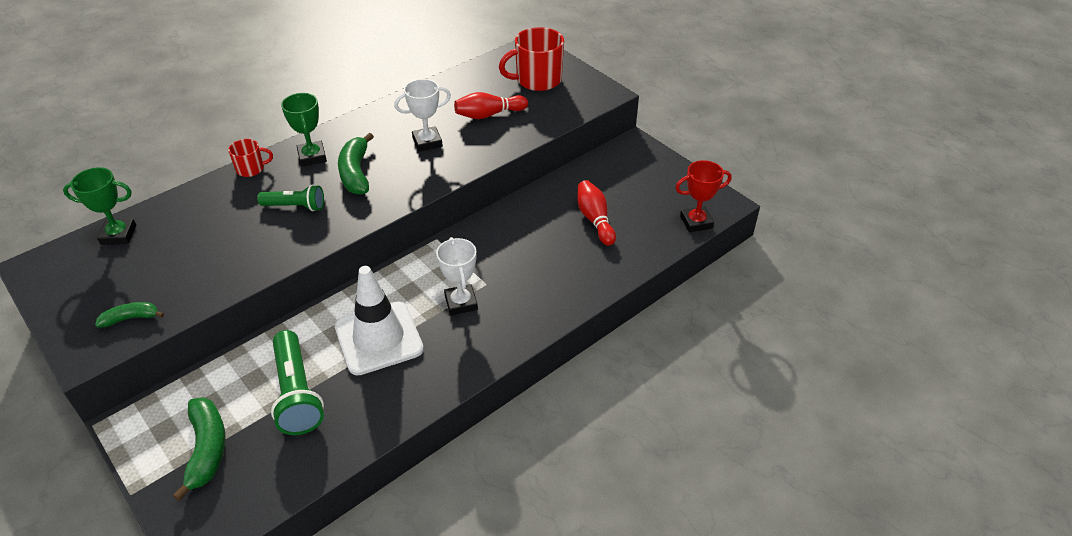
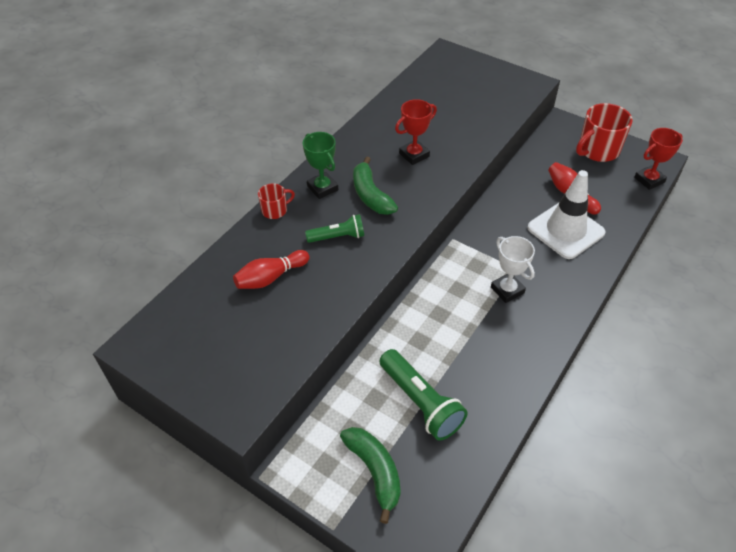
camera: 15 degrees left, 5 degrees up
green trophy [63,167,136,245] -> none
green banana [95,302,164,327] -> none
white traffic cone [335,266,424,375] -> white traffic cone moved to [527,170,605,259]
white trophy [394,79,451,152] -> red trophy [395,99,437,165]
red bowling pin [454,92,528,119] -> red bowling pin moved to [233,250,310,289]
red mug [499,27,564,91] -> red mug moved to [576,103,633,162]

